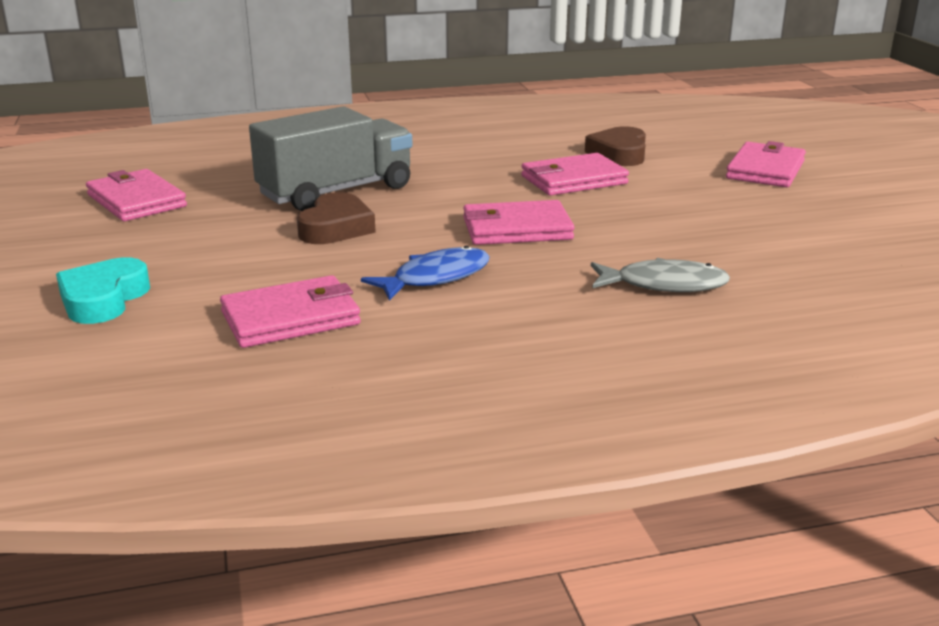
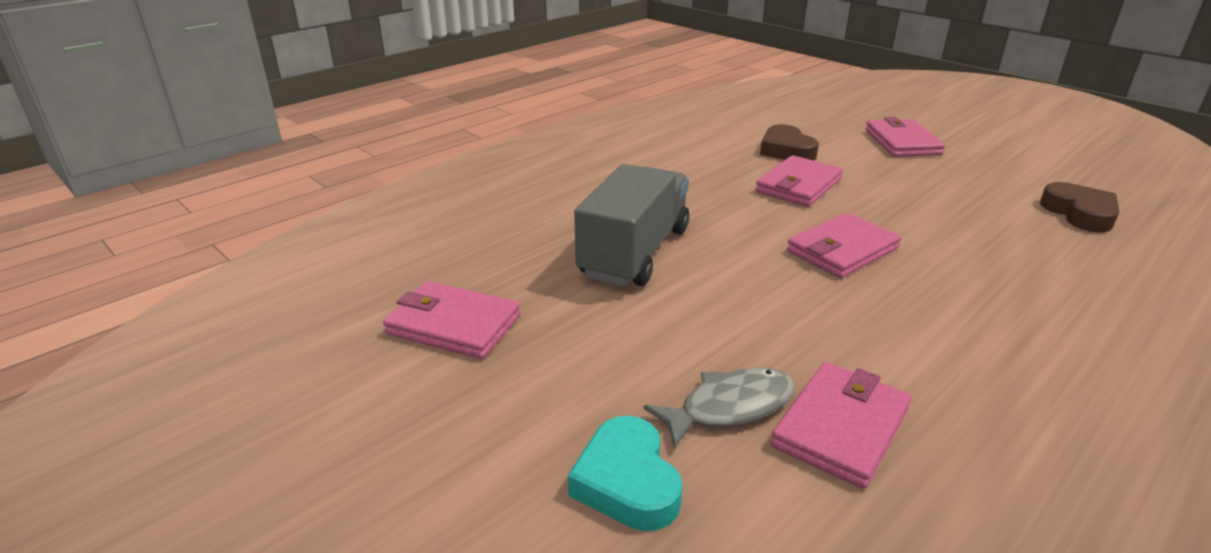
camera: 30 degrees left, 5 degrees up
brown heart [297,192,376,244] -> brown heart moved to [1040,182,1119,233]
blue fish [361,246,490,301] -> none
grey fish [591,258,730,292] -> grey fish moved to [644,368,795,449]

